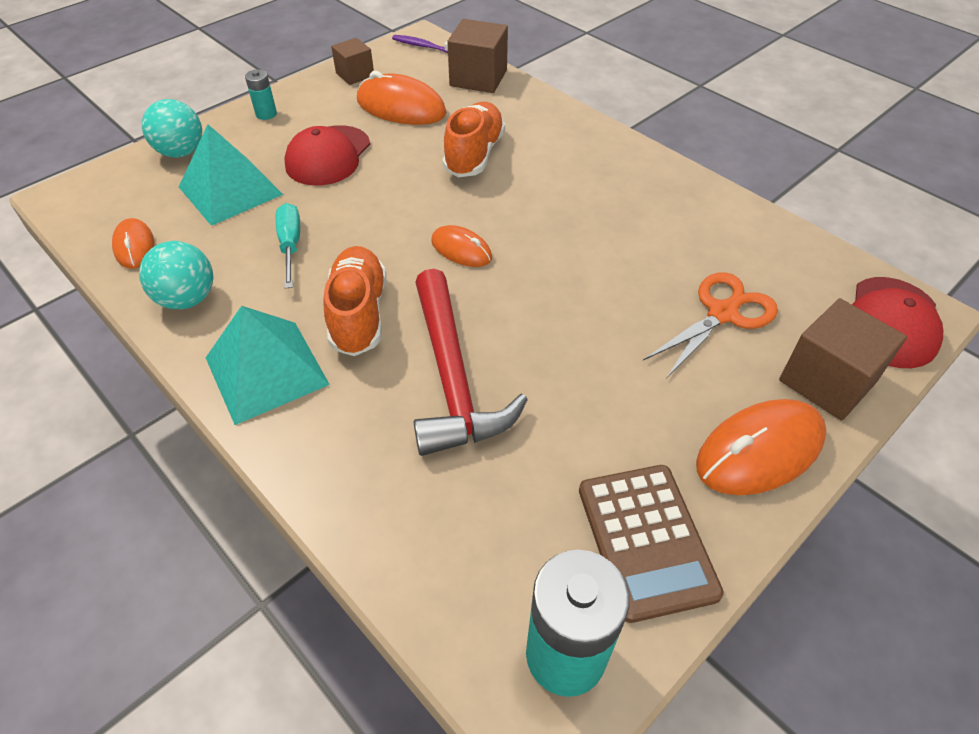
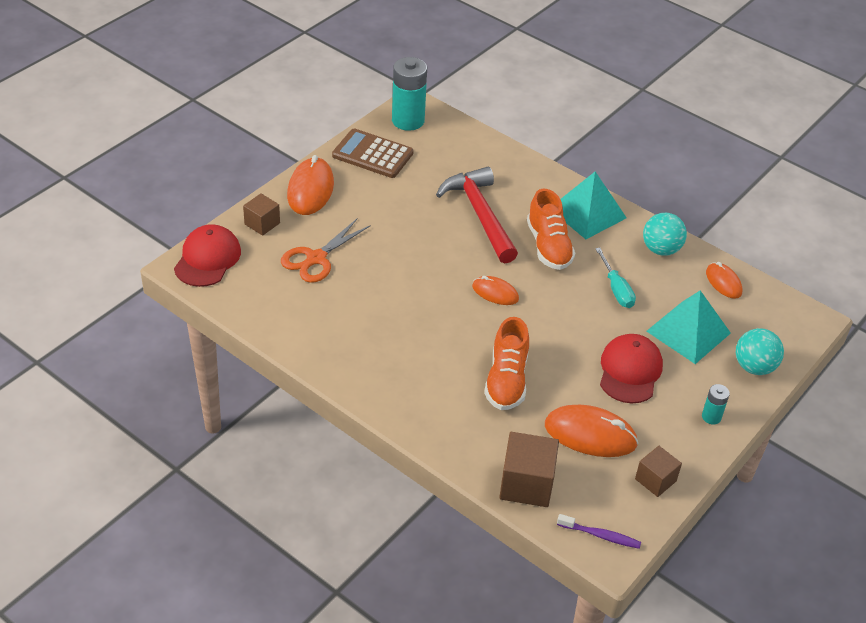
camera: 170 degrees right, 5 degrees down
brown calculator [579,465,724,623] -> brown calculator turned 45 degrees counterclockwise [332,129,414,178]
orange mouse [696,399,827,495] -> orange mouse turned 45 degrees counterclockwise [287,155,334,215]
brown cube [779,298,907,421] -> brown cube [243,193,280,236], size x0.62

